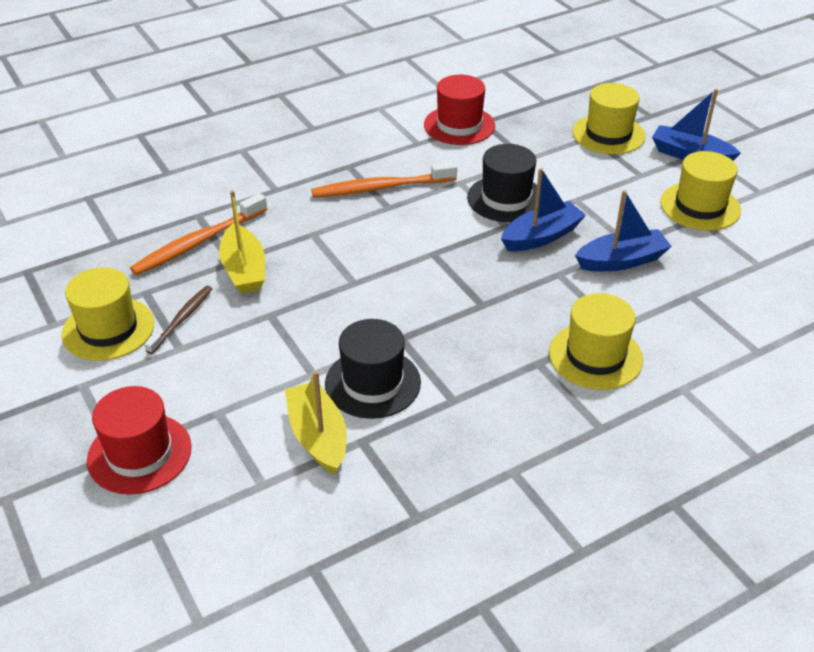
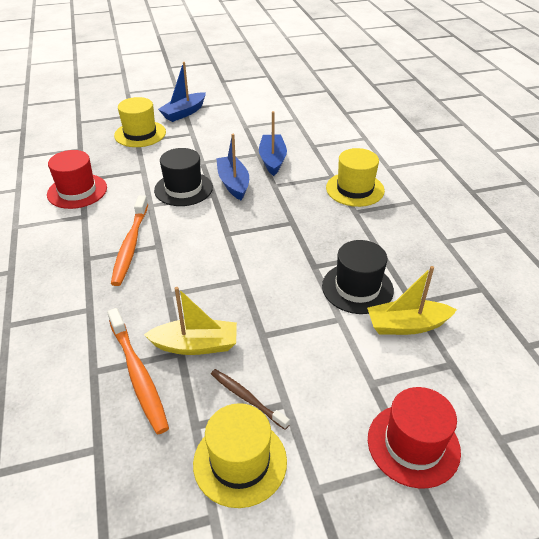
camera: 75 degrees left, 0 degrees up
yellow hat [660,151,741,231] -> none

